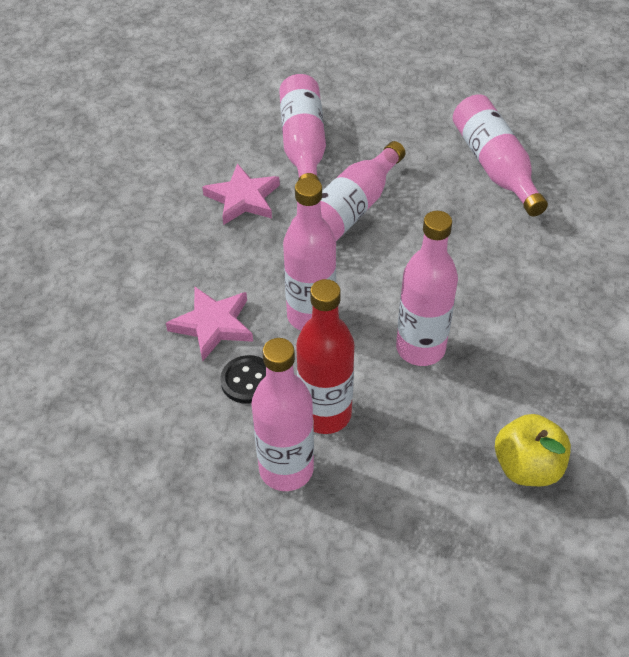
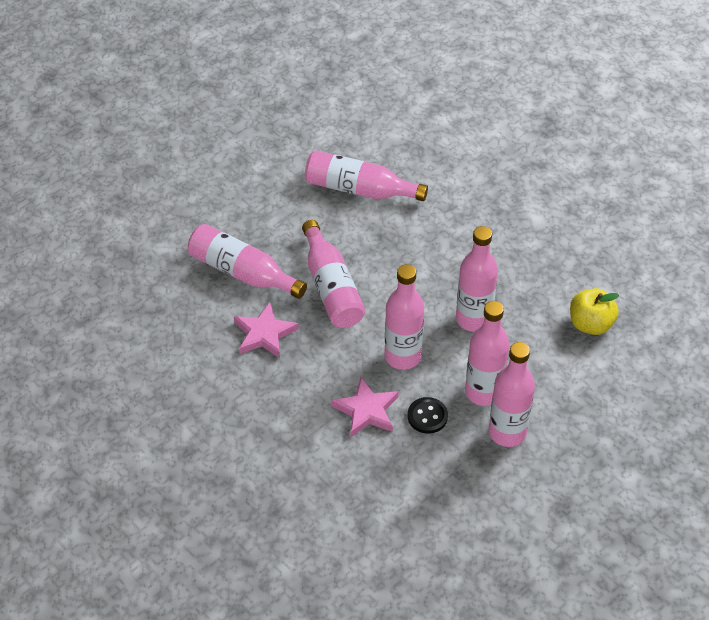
camera: 55 degrees left, 0 degrees up
red bottle [296,279,355,434] -> pink bottle [465,301,509,406]

